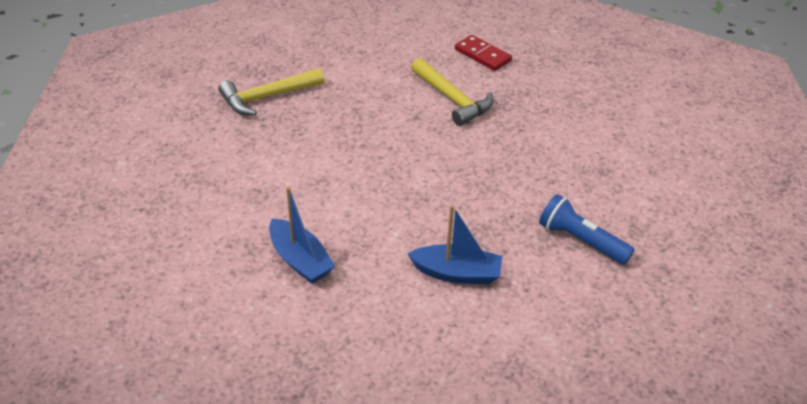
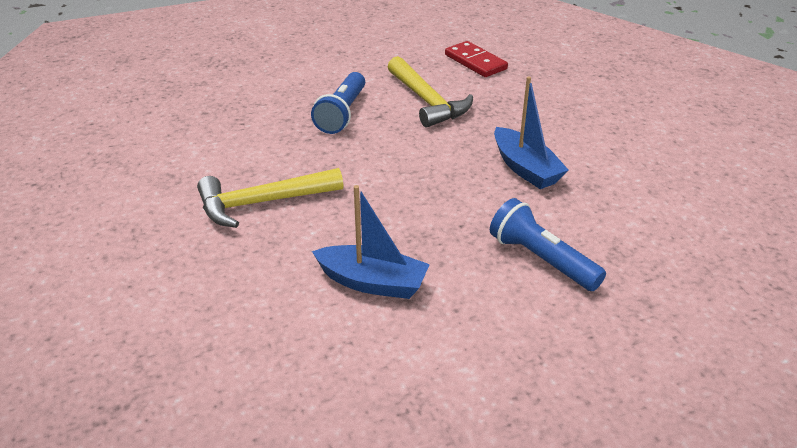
camera: 10 degrees right, 5 degrees down
yellow hammer [218,68,324,116] -> yellow hammer moved to [197,168,343,228]
blue boat [269,187,335,284] -> blue boat moved to [494,76,569,189]
none -> blue flashlight [311,72,365,134]

